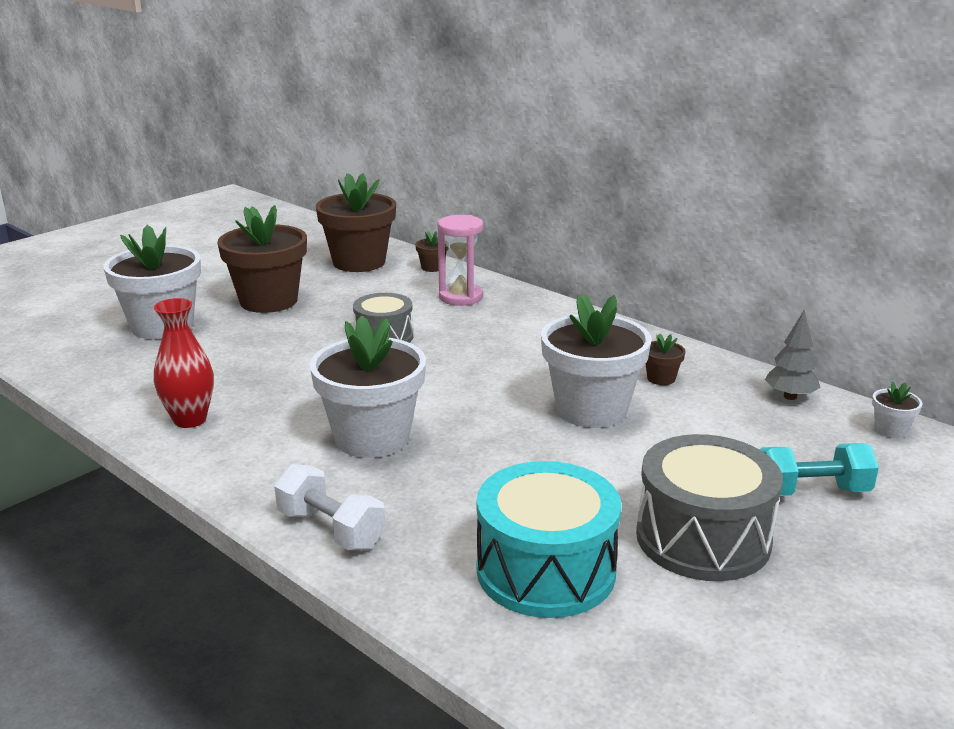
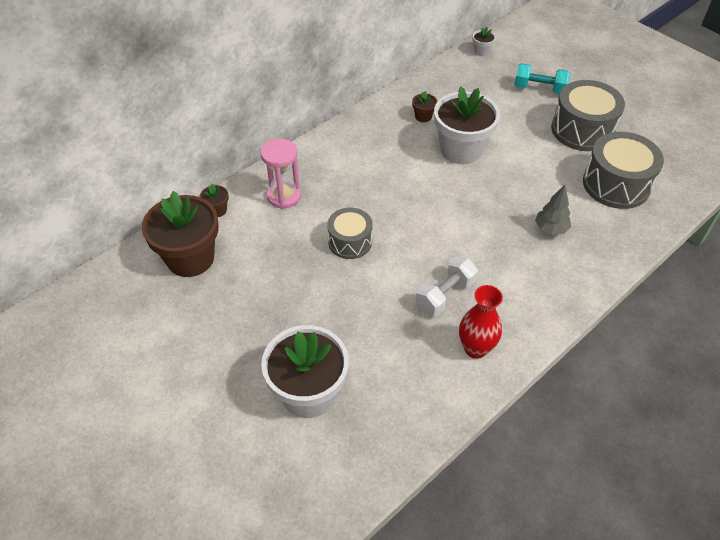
camera: 85 degrees left, 25 degrees up
brown flower pot [217,205,307,313] -> none
white dumbbell [274,464,386,550] -> white dumbbell moved to [415,256,478,316]
white flower pot [309,315,426,458] -> none
turquoise drum [477,461,621,618] -> grey drum [583,132,664,209]
turquoise dumbbell [760,443,879,496] -> turquoise dumbbell turned 75 degrees counterclockwise [514,63,570,94]
grey tree [765,310,821,400] -> grey tree moved to [535,185,571,235]

